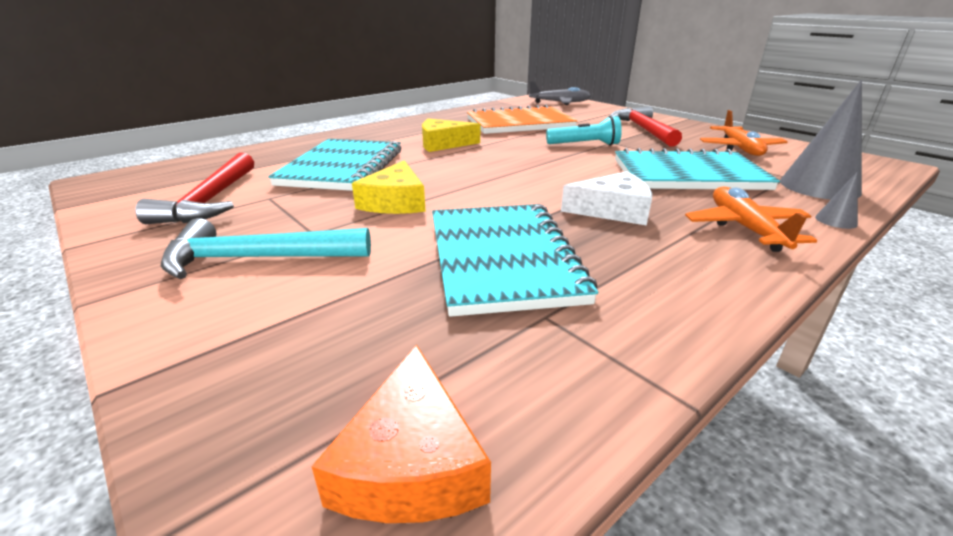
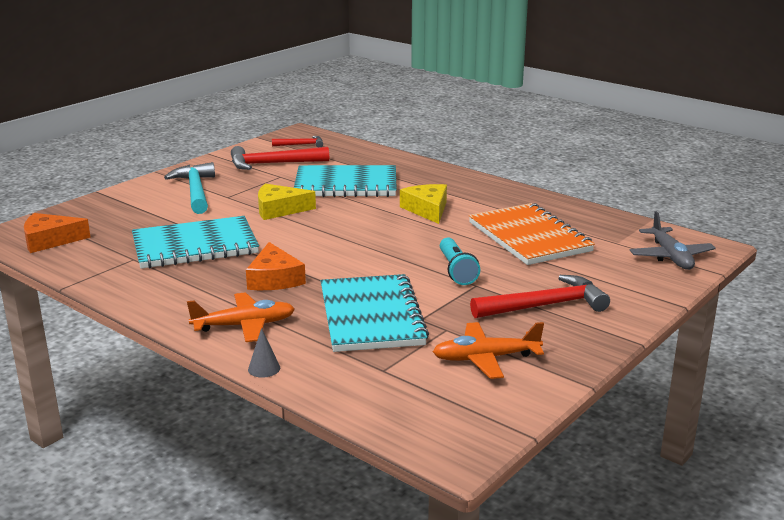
camera: 80 degrees right, 5 degrees down
white cheese [561,171,652,226] -> orange cheese [246,242,306,290]
grey cone [780,80,862,200] -> none
none -> red hammer [272,136,323,147]

